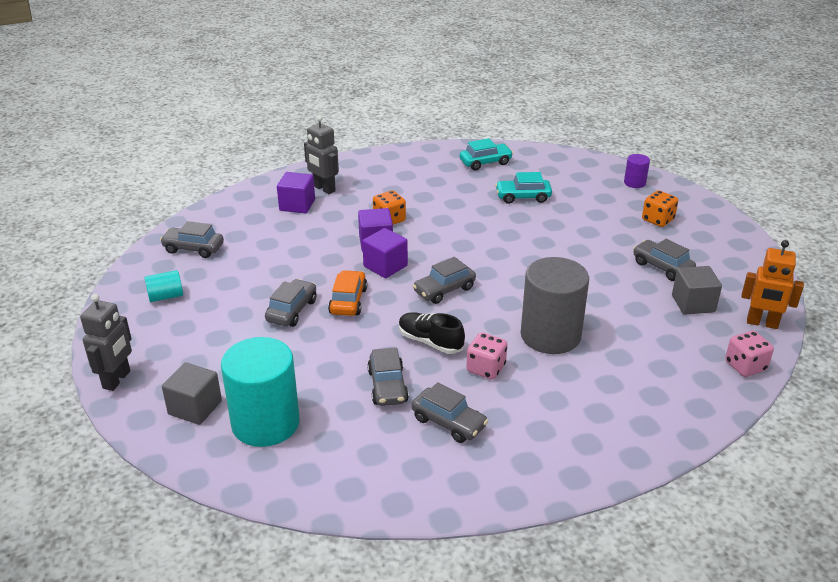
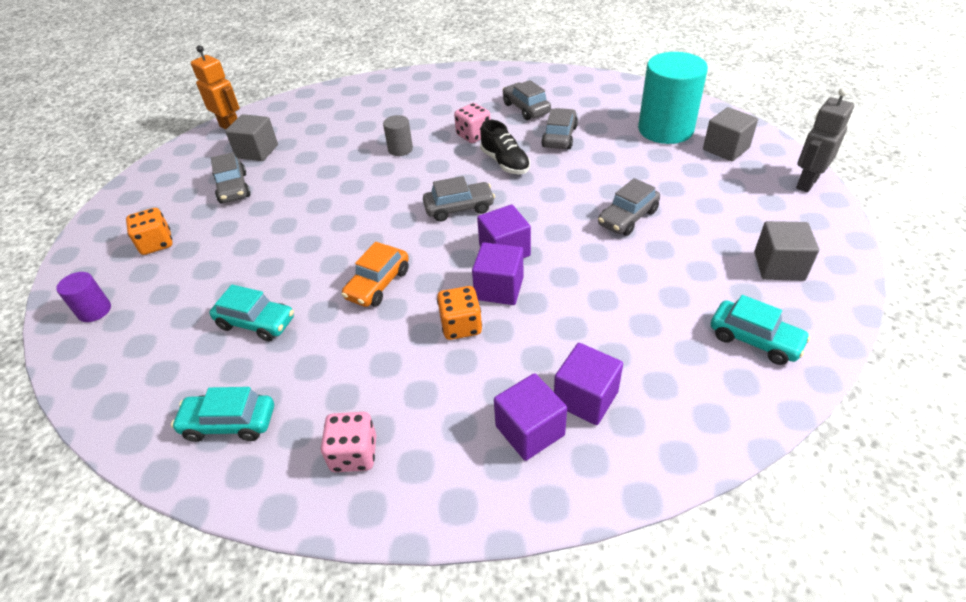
camera: 155 degrees left, 10 degrees up
turquoise cylinder [144,270,183,302] -> grey cube [754,221,819,281]
grey car [160,221,224,258] -> turquoise car [711,295,811,365]
grey robot [304,115,339,194] -> purple cube [494,373,567,461]
orange car [328,270,367,316] -> orange car moved to [341,242,409,307]
grey cylinder [521,257,589,354] -> grey cylinder [383,115,413,156], size x0.46
pink dice [725,331,774,377] -> pink dice moved to [321,412,376,472]

